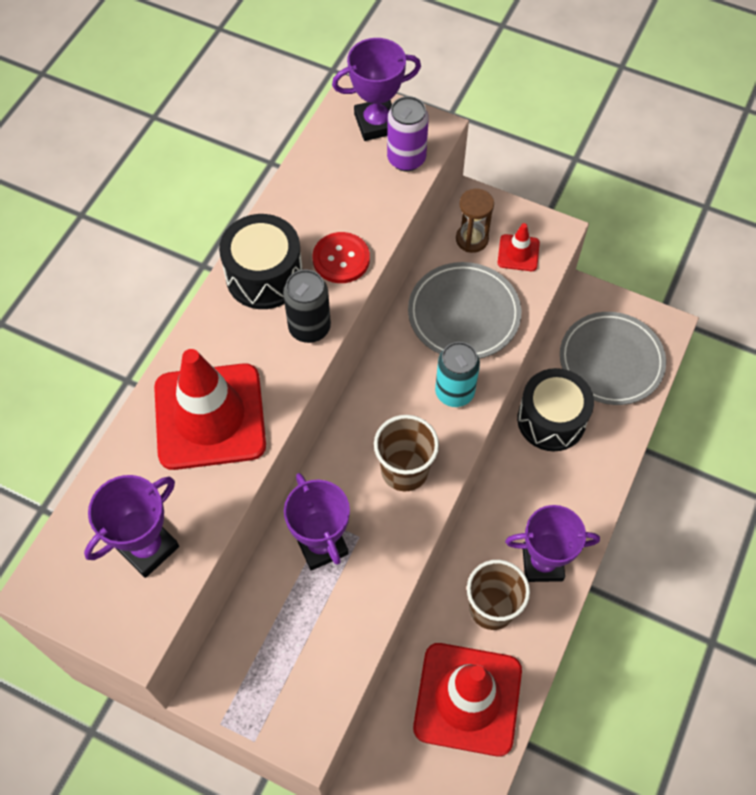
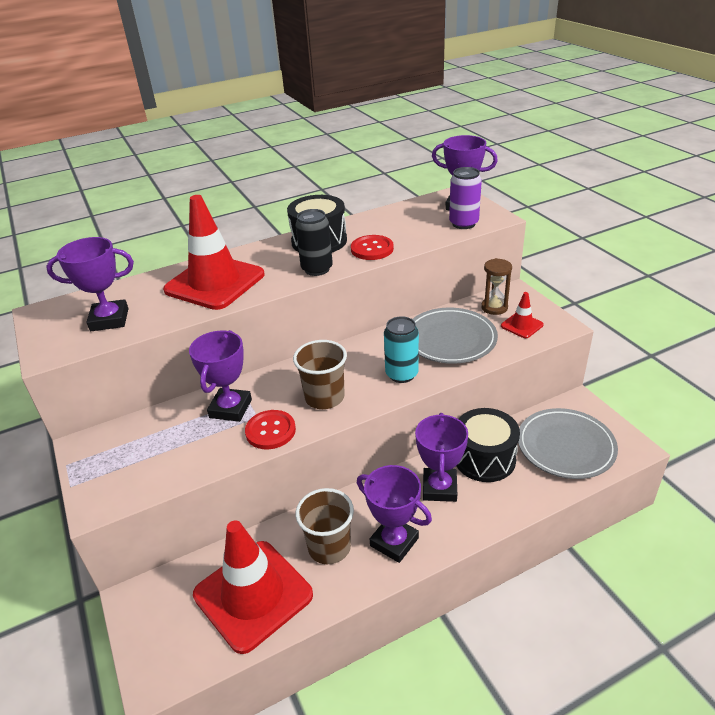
camera: 40 degrees right, 25 degrees down
none -> red button [245,410,296,449]
none -> purple trophy [415,413,468,502]

